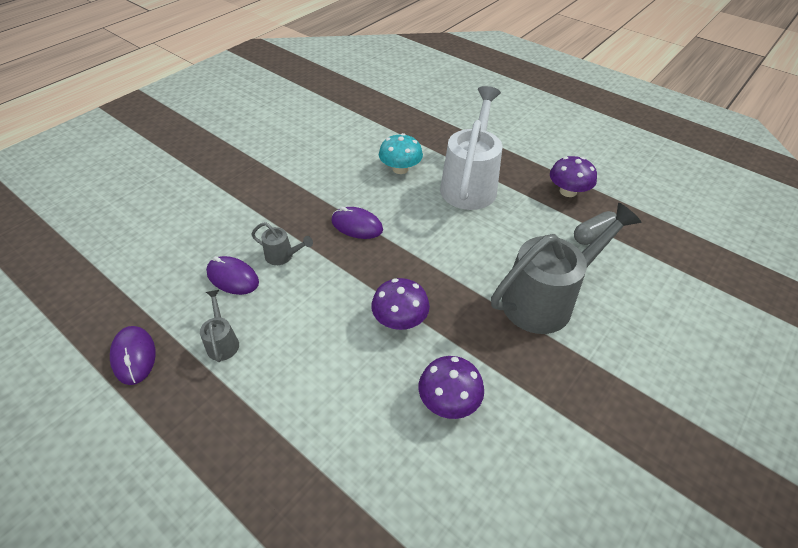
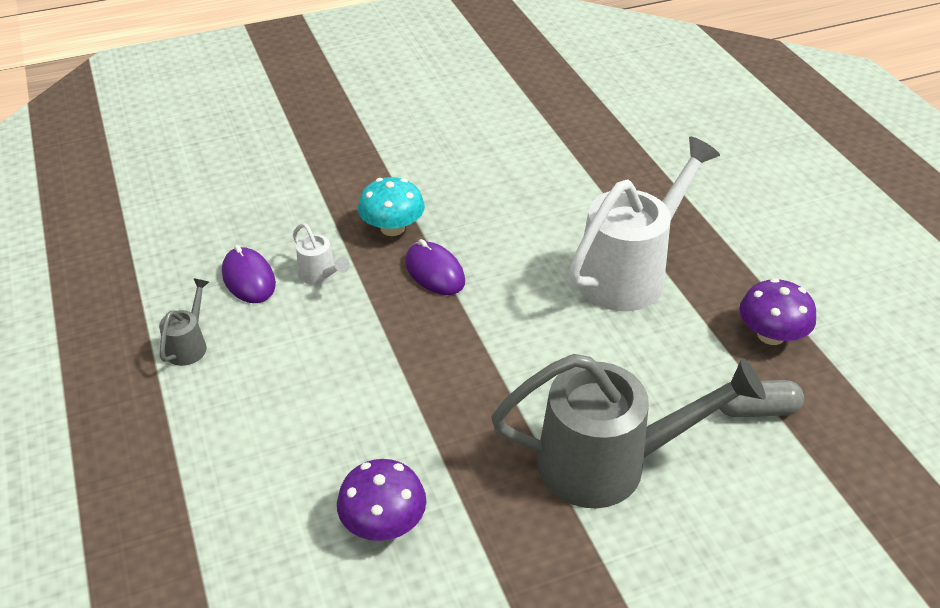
camera: 30 degrees right, 5 degrees down
purple mouse [110,326,156,385] -> none
grey watering can [251,222,313,265] -> white watering can [293,223,350,285]
purple mushroom [371,278,430,330] -> none
turquoise mushroom [379,133,423,174] -> turquoise mushroom moved to [358,177,425,236]

